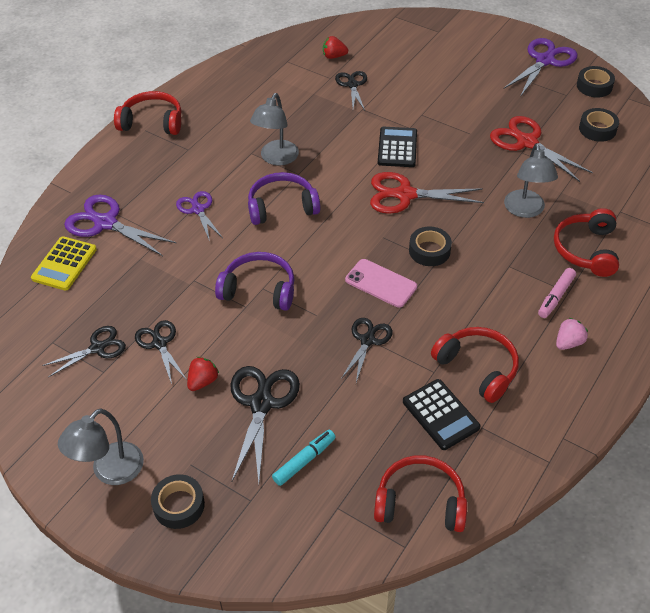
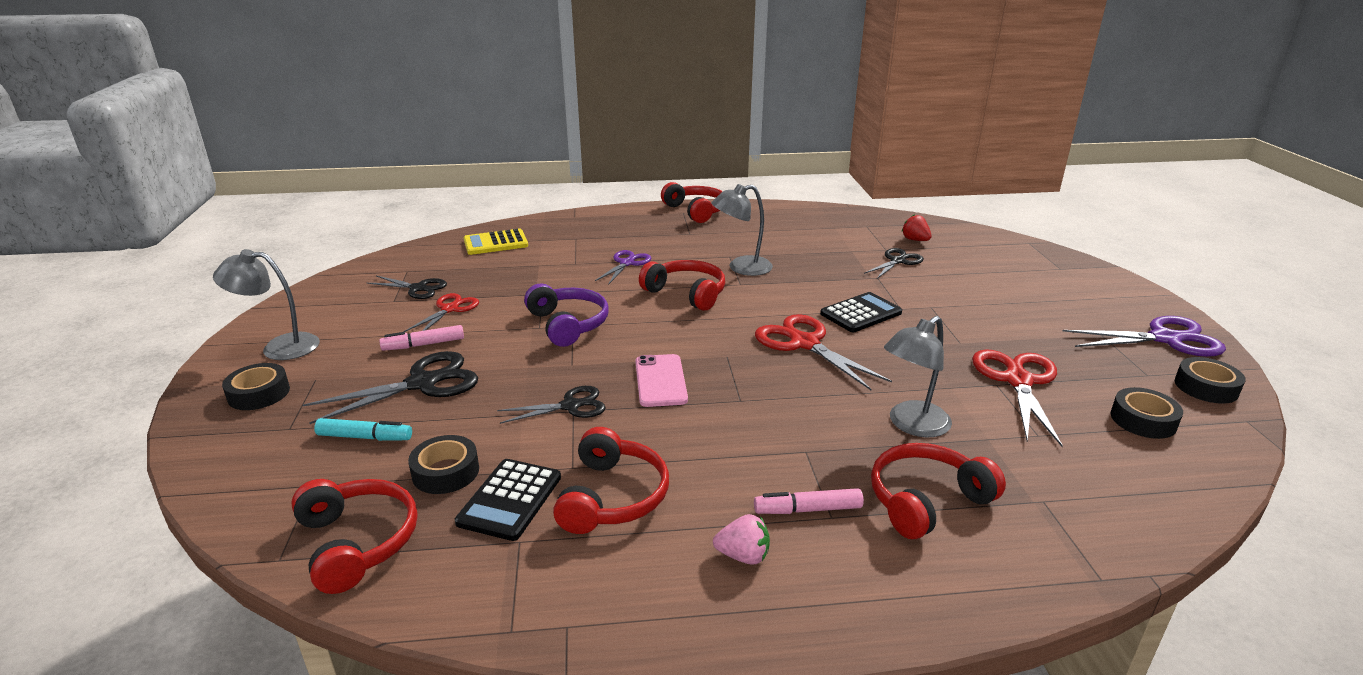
camera: 50 degrees right, 20 degrees down
purple scissors [64,194,176,256] -> none
black scissors [135,320,187,384] -> red scissors [404,293,479,332]
red strawberry [187,357,219,391] -> pink marker [379,325,464,351]
purple headphones [248,172,321,225] -> red headphones [639,260,725,311]
black tape [409,227,452,266] -> black tape moved to [408,435,479,494]

